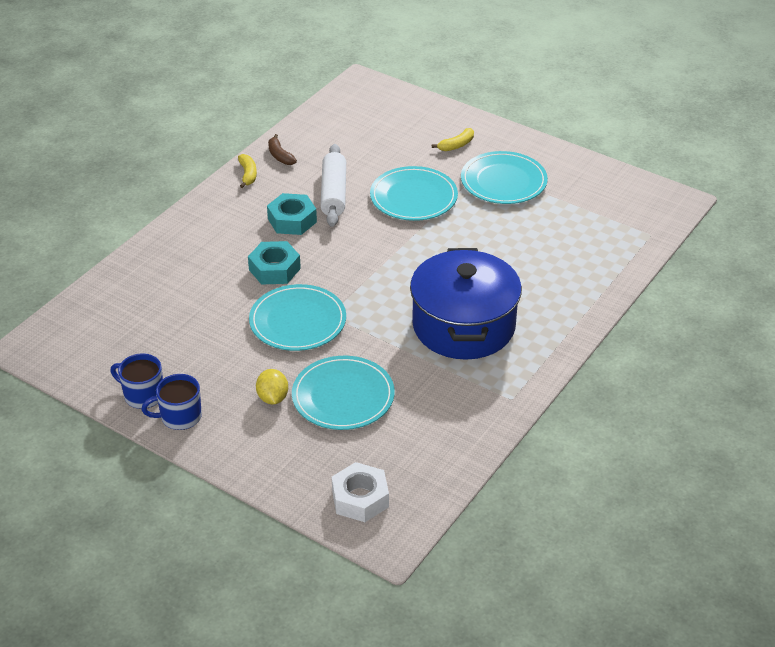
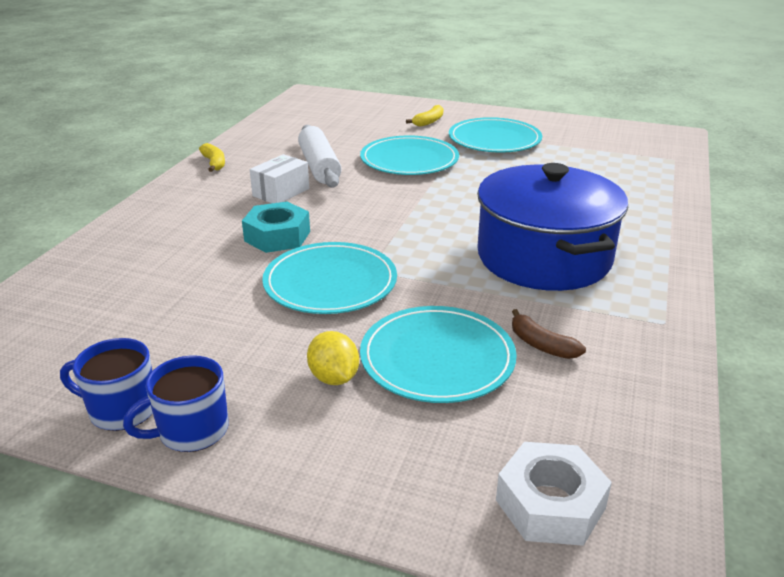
camera: 15 degrees left, 10 degrees down
turquoise nut [267,193,317,235] -> white box [250,154,309,203]
brown banana [268,134,297,165] -> brown banana moved to [512,309,586,359]

